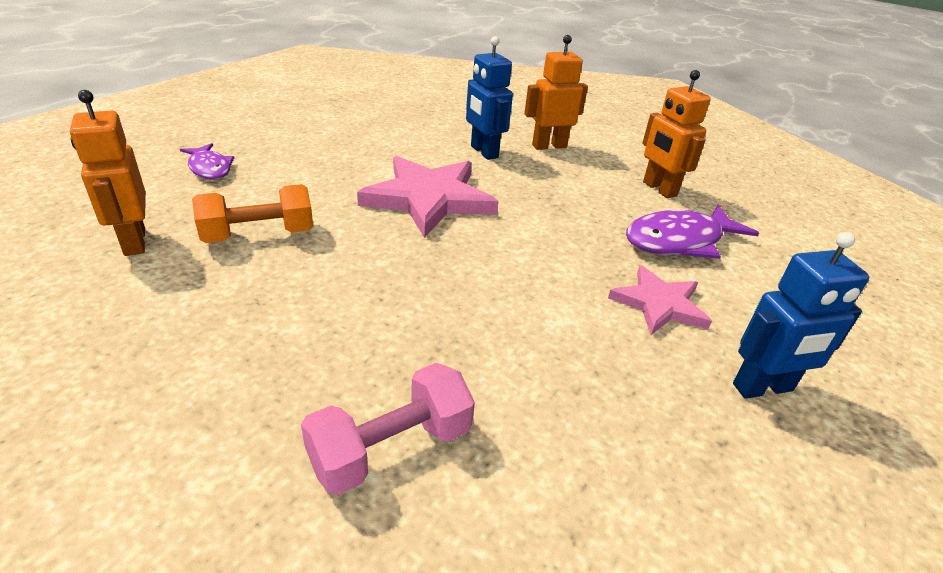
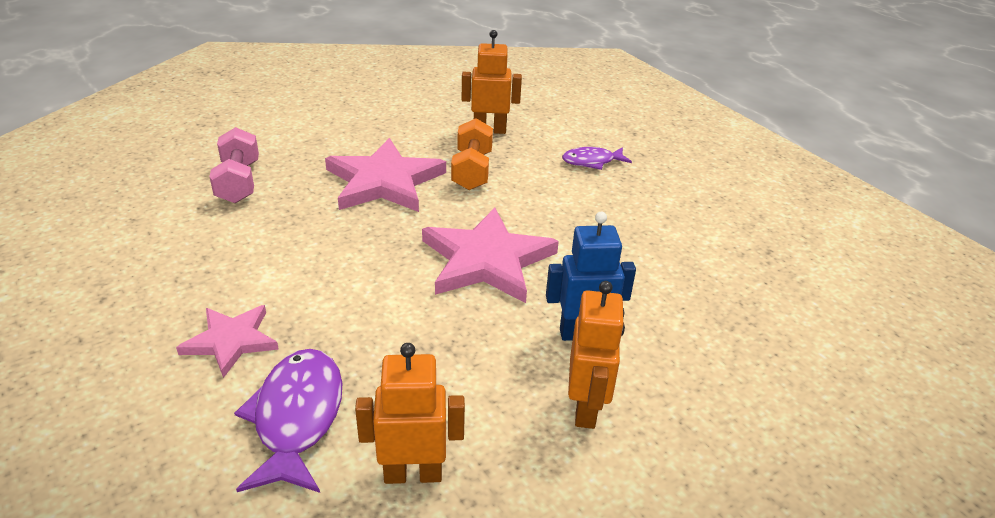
camera: 115 degrees right, 0 degrees up
blue robot [733,232,869,399] -> none
none -> pink star [325,138,446,212]

